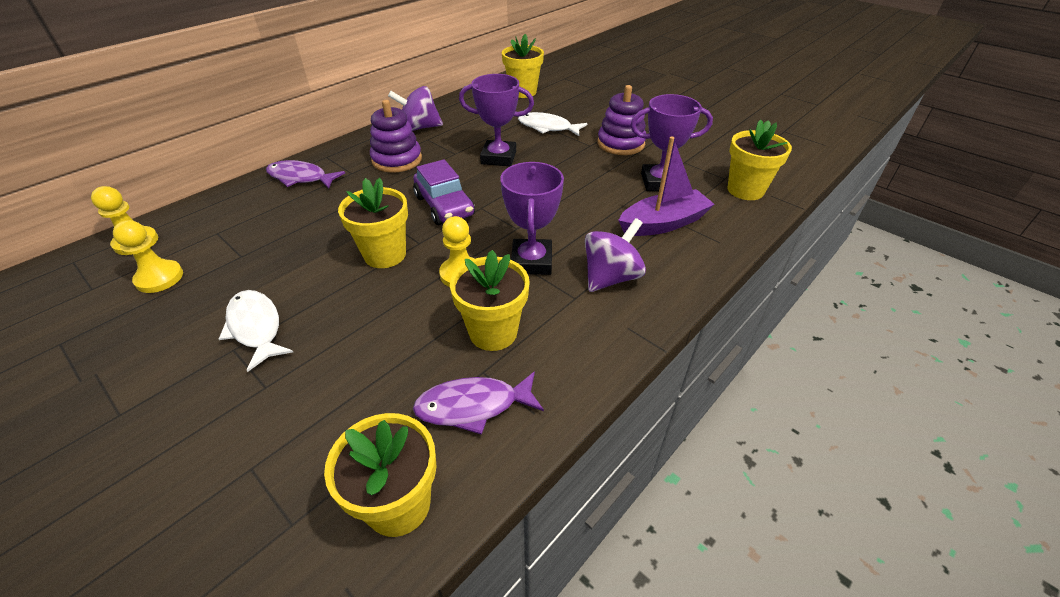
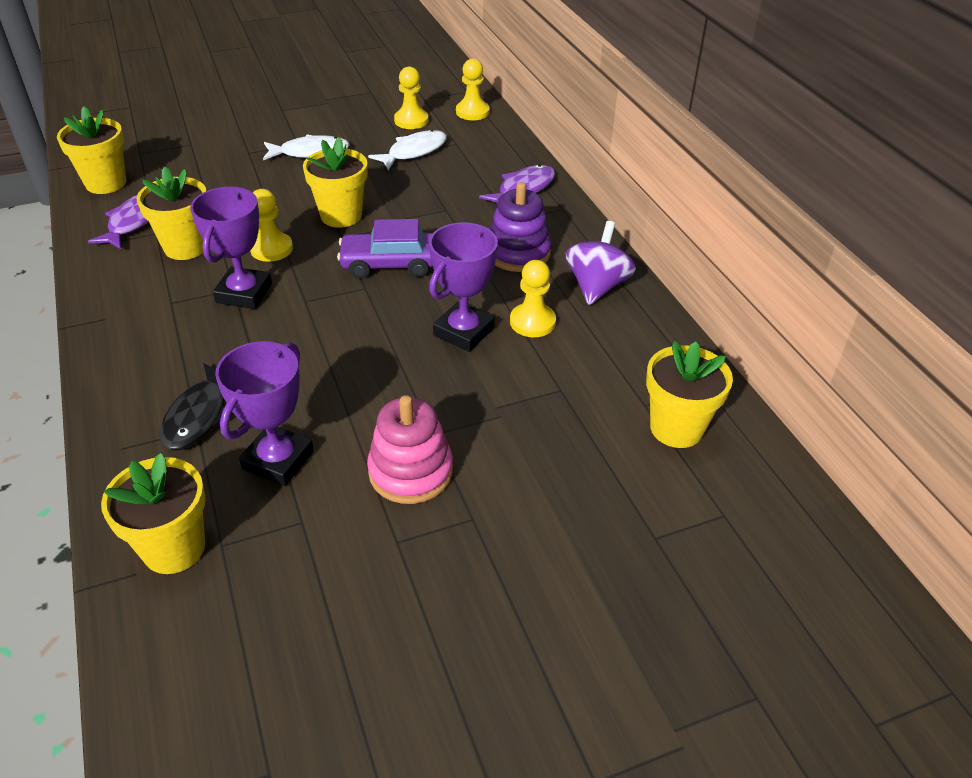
camera: 115 degrees right, 0 degrees up
purple trophy [500,162,564,275] -> purple trophy turned 75 degrees clockwise [190,187,272,309]
white fish [518,112,587,136] -> white fish moved to [368,130,447,170]
purple spinning top [585,218,646,292] -> none
purple stacking toy [598,85,646,155] -> pink stacking toy [367,395,453,504]
purple boat [618,136,715,236] -> black fish [160,363,234,451]
none -> yellow pawn [510,260,556,337]

